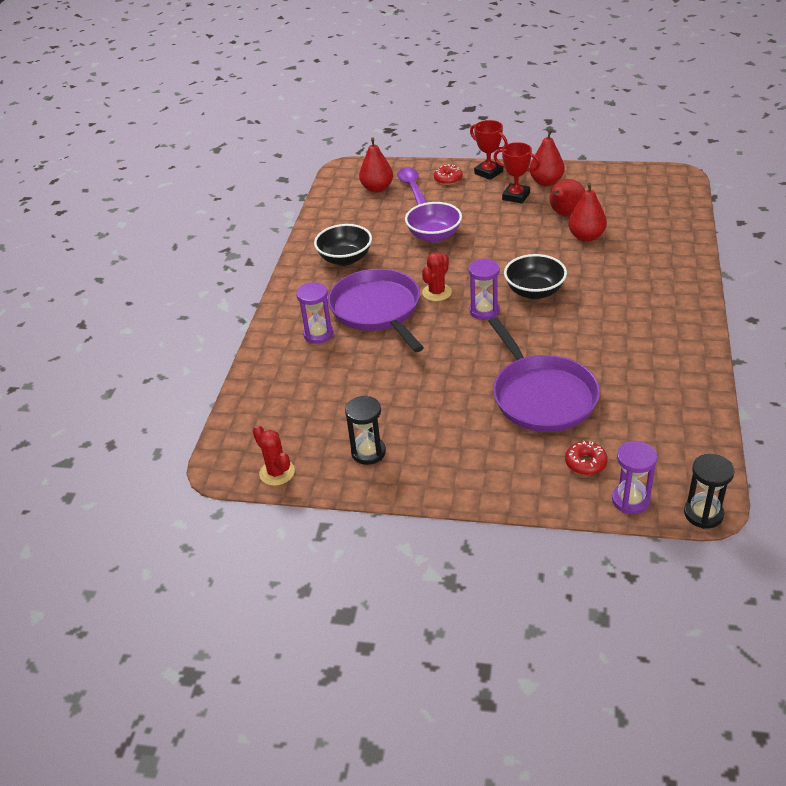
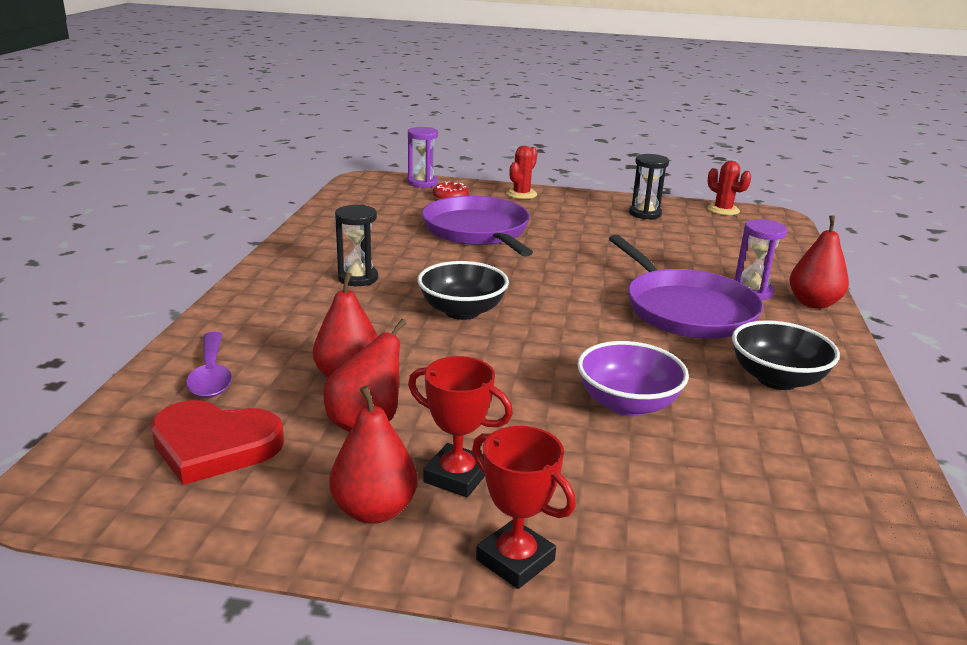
camera: 175 degrees right, 15 degrees down
red pear [359,137,393,193] -> red pear moved to [789,216,849,309]
purple spoon [397,167,427,205] -> purple spoon moved to [186,332,232,398]
red cactus [422,252,452,301] -> red cactus moved to [506,146,537,199]
red donut [434,164,463,185] -> none
purple hourglass [469,258,500,320] -> none
black hourglass [684,454,735,529] -> black hourglass moved to [335,205,378,286]
none -> red heart [151,400,284,485]

